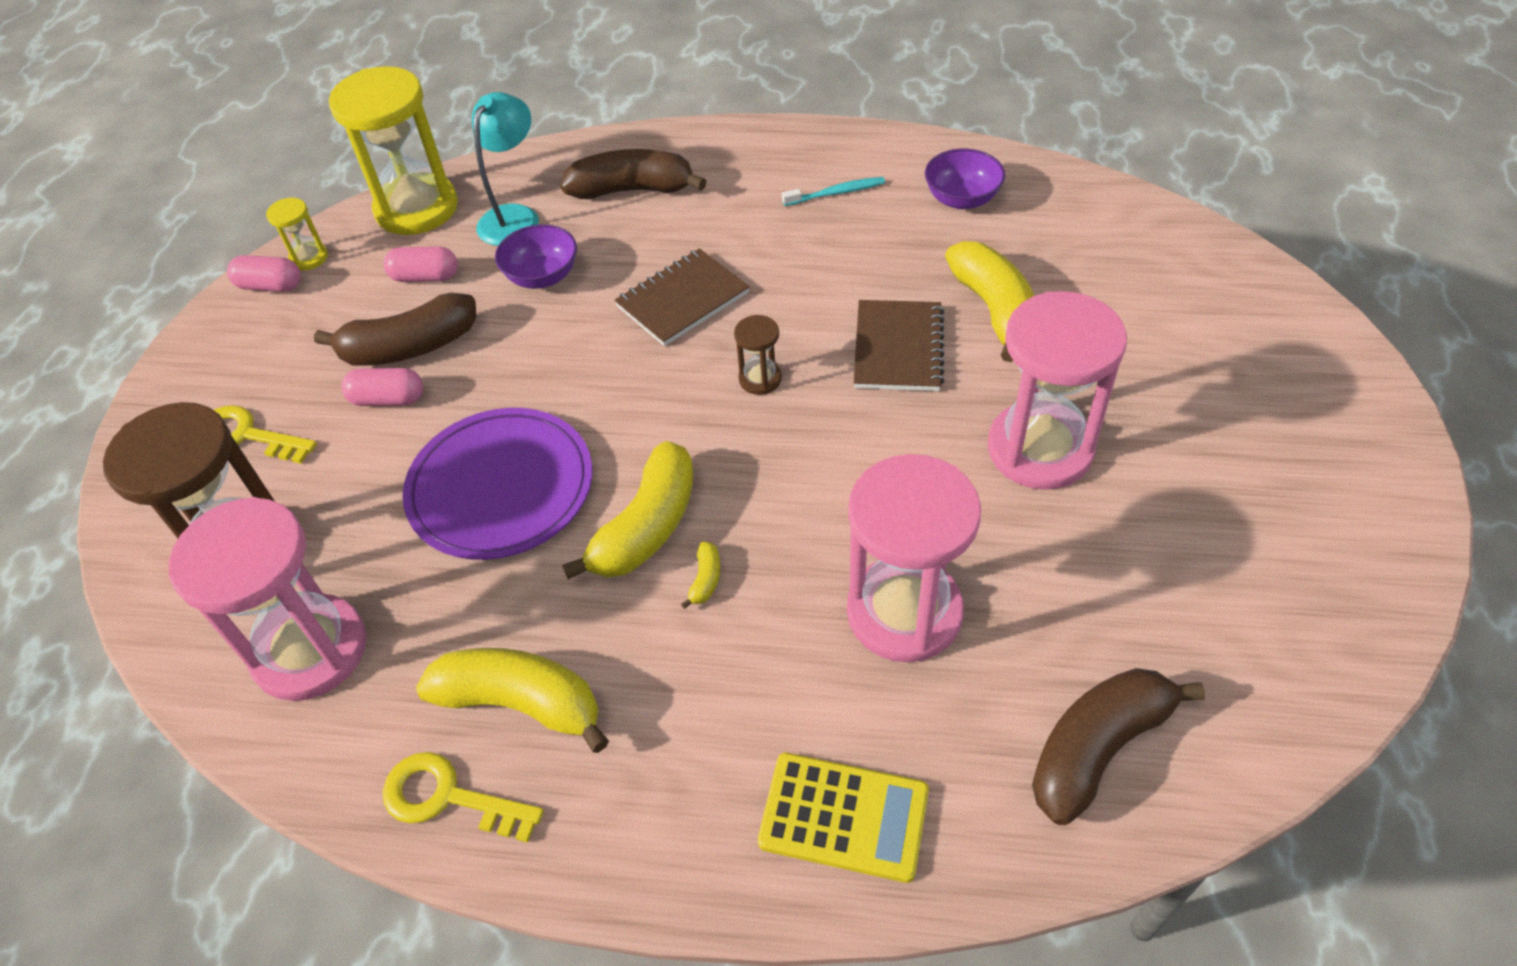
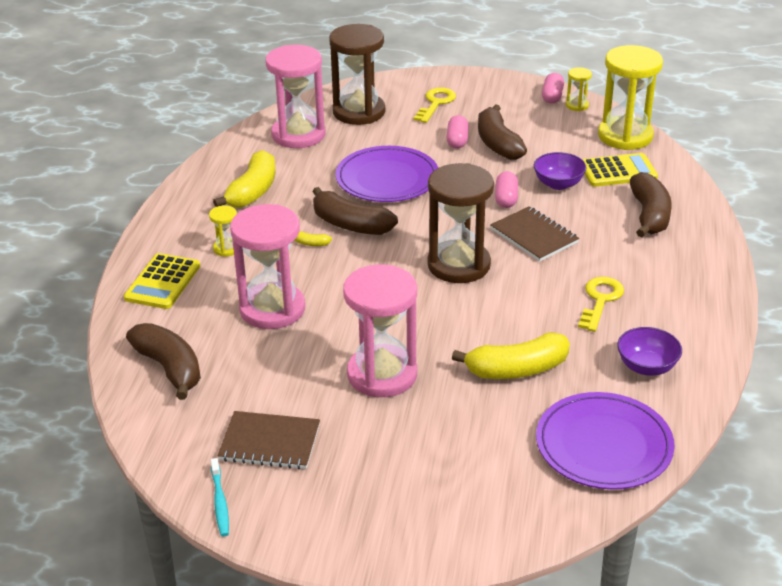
camera: 90 degrees right, 15 degrees down
pink capsule [383,246,458,282] -> pink capsule moved to [495,171,518,208]
yellow key [383,752,544,843] -> yellow key moved to [578,277,624,332]
turquoise lamp [472,92,539,246] -> yellow calculator [582,153,658,187]
yellow banana [562,441,694,579] -> brown banana [312,187,398,235]
brown hourglass [734,315,782,395] -> brown hourglass [427,163,494,283], size x2.27
turquoise toothbrush [782,177,885,206] -> turquoise toothbrush moved to [211,458,229,537]
brown notebook [854,300,944,391] -> brown notebook moved to [218,411,320,469]
none -> yellow hourglass [209,206,237,257]
none -> purple plate [536,392,675,489]

